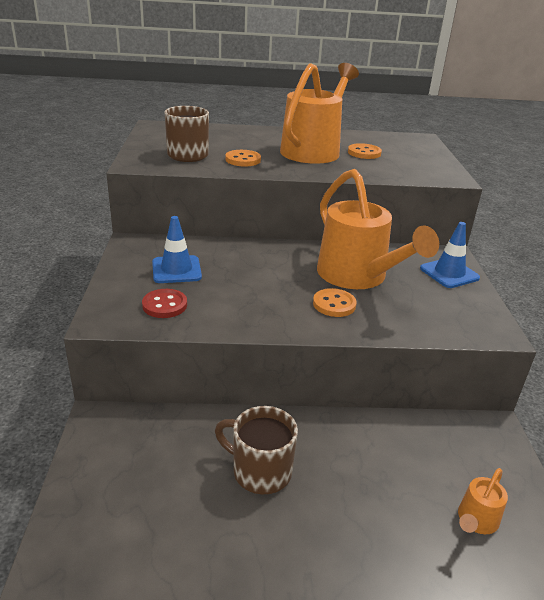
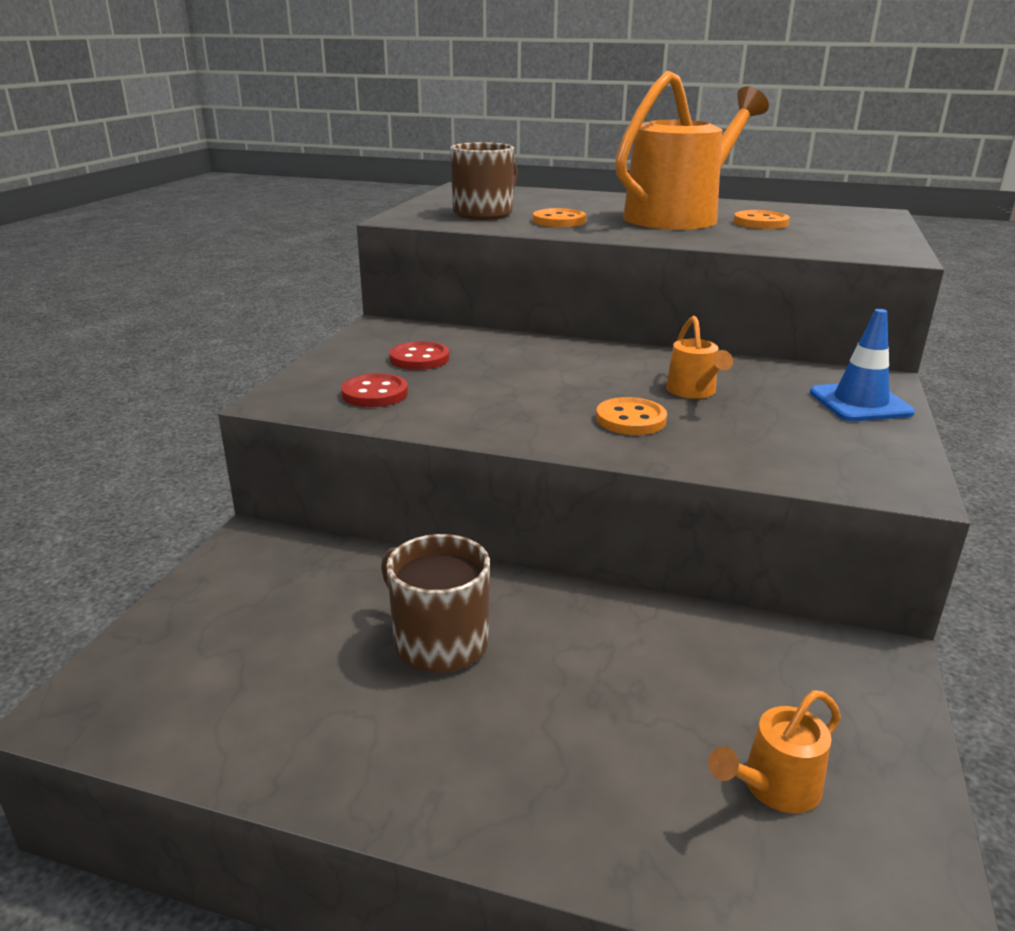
camera: 20 degrees right, 5 degrees down
blue traffic cone [152,216,202,283] -> red button [389,341,449,370]
orange watering can [317,169,439,289] -> orange watering can [666,316,733,399], size x0.43

